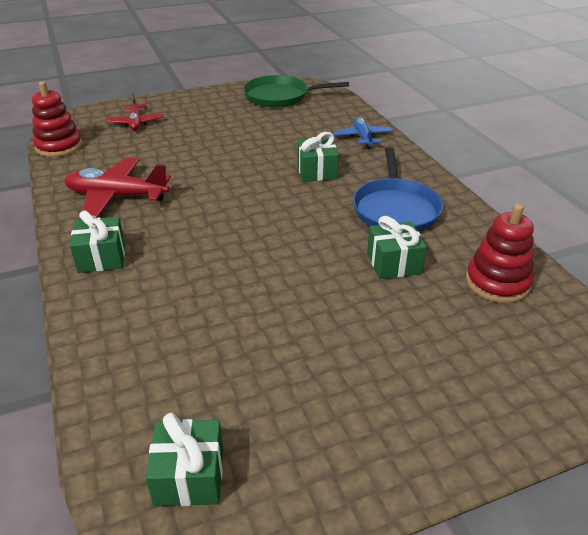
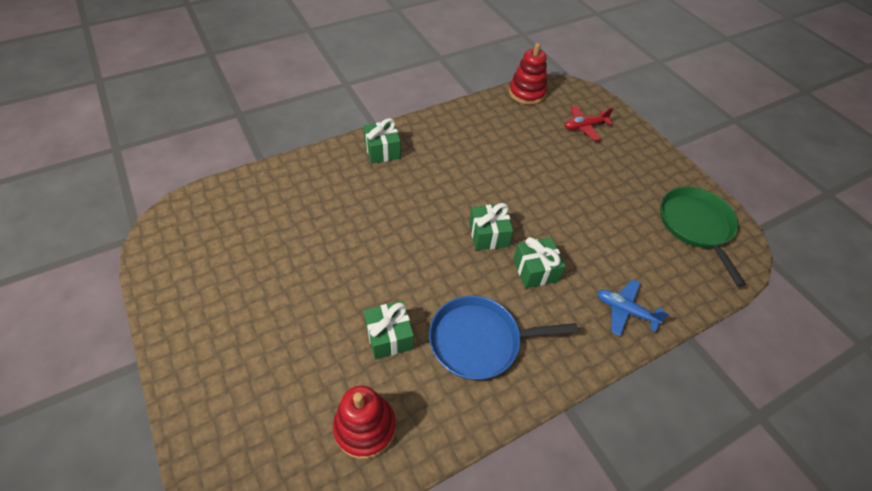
camera: 80 degrees right, 15 degrees up
red plane [64,157,171,218] -> none
green gift [145,413,223,506] -> green gift moved to [469,203,513,250]
blue plane [333,117,393,149] -> blue plane turned 135 degrees counterclockwise [597,279,669,336]

